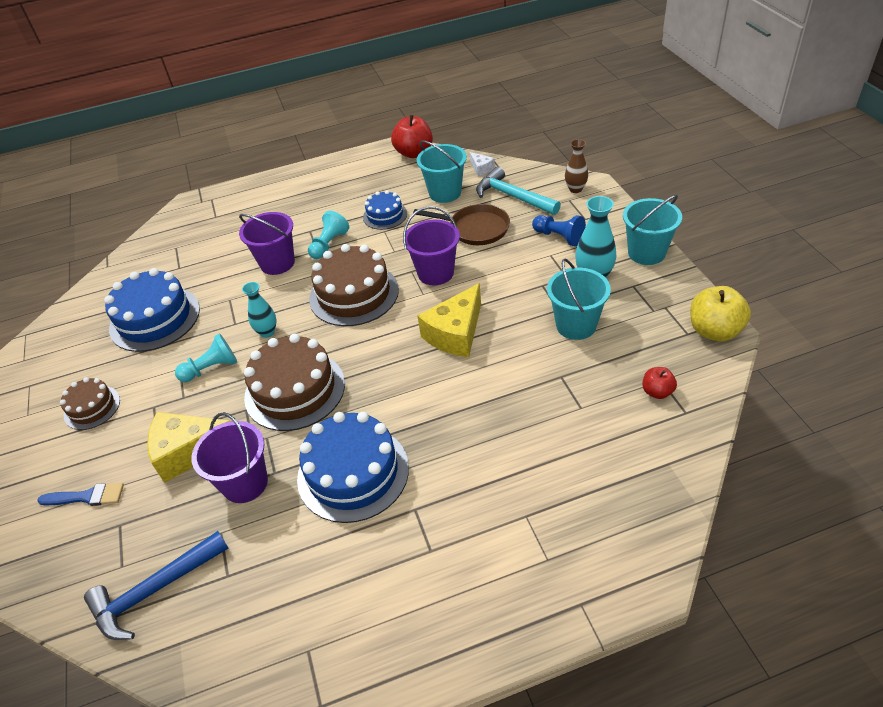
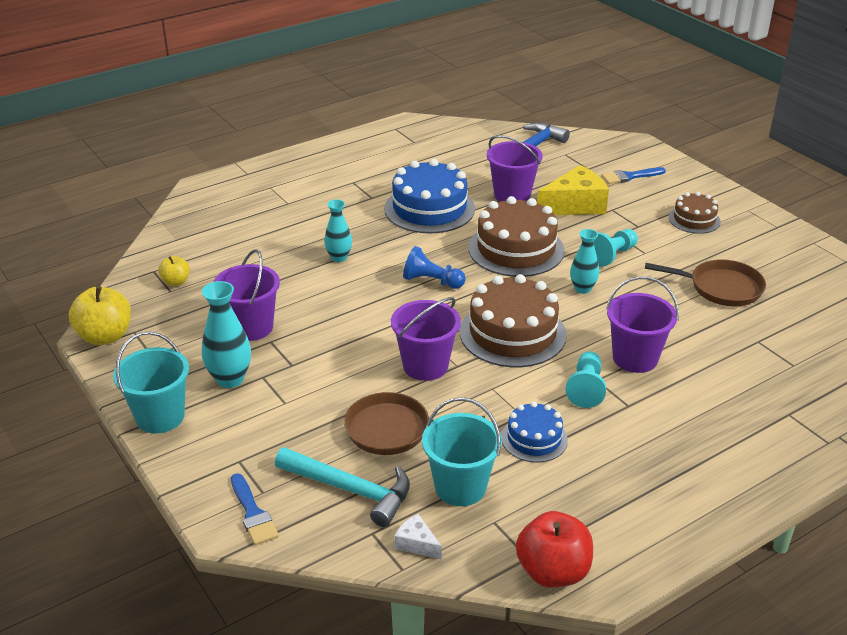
camera: 160 degrees right, 10 degrees down
blue cake [104,268,200,352] -> brown pan [645,259,766,306]
yellow cheese [417,283,481,357] -> none
blue pawn [532,215,586,246] -> blue pawn moved to [403,246,466,289]
turquoise bucket [547,259,611,340] -> purple bucket [213,249,280,341]
brown vase [565,139,588,193] -> blue brush [231,473,279,545]
red apple [642,367,677,399] -> yellow apple [158,256,190,286]
none -> turquoise vase [324,199,352,262]

